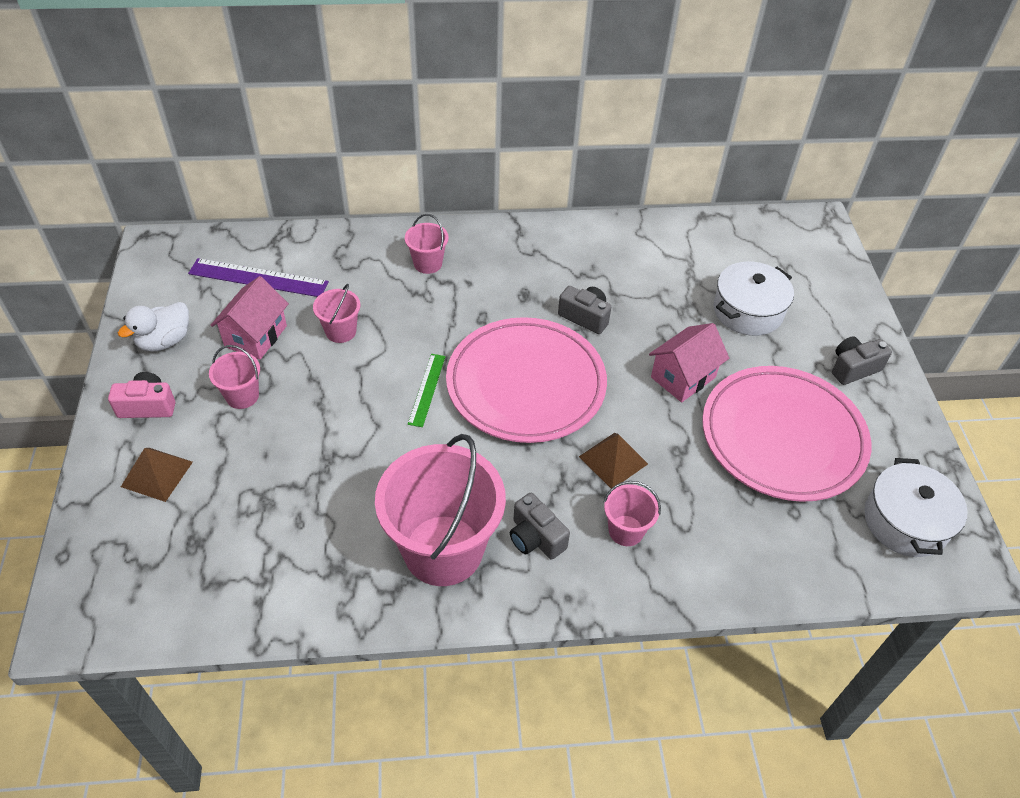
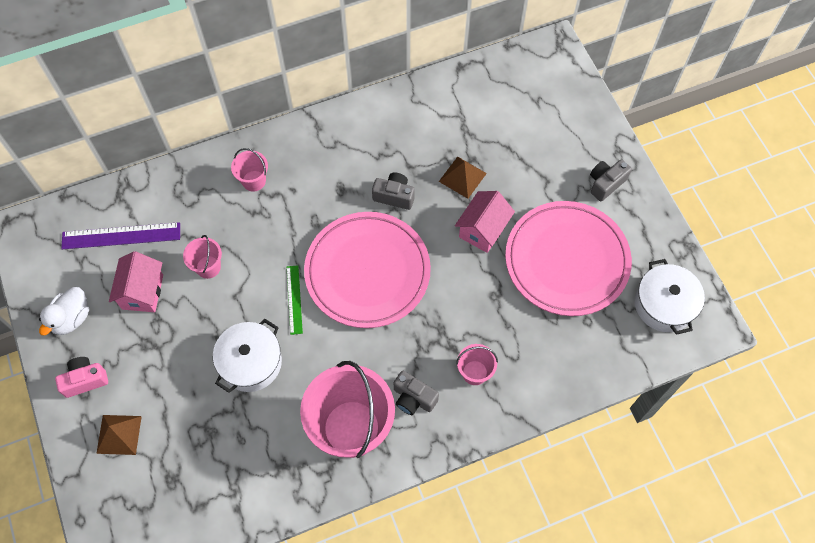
camera: 15 degrees left, 15 degrees up
pink bucket [209,345,260,409] -> none
brown pyramid [579,433,648,488] -> brown pyramid moved to [439,157,487,199]
white pot [713,261,794,336] -> white pot moved to [213,319,282,393]

